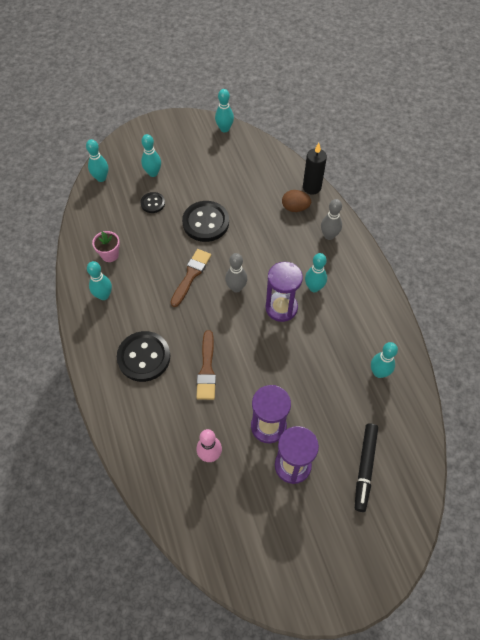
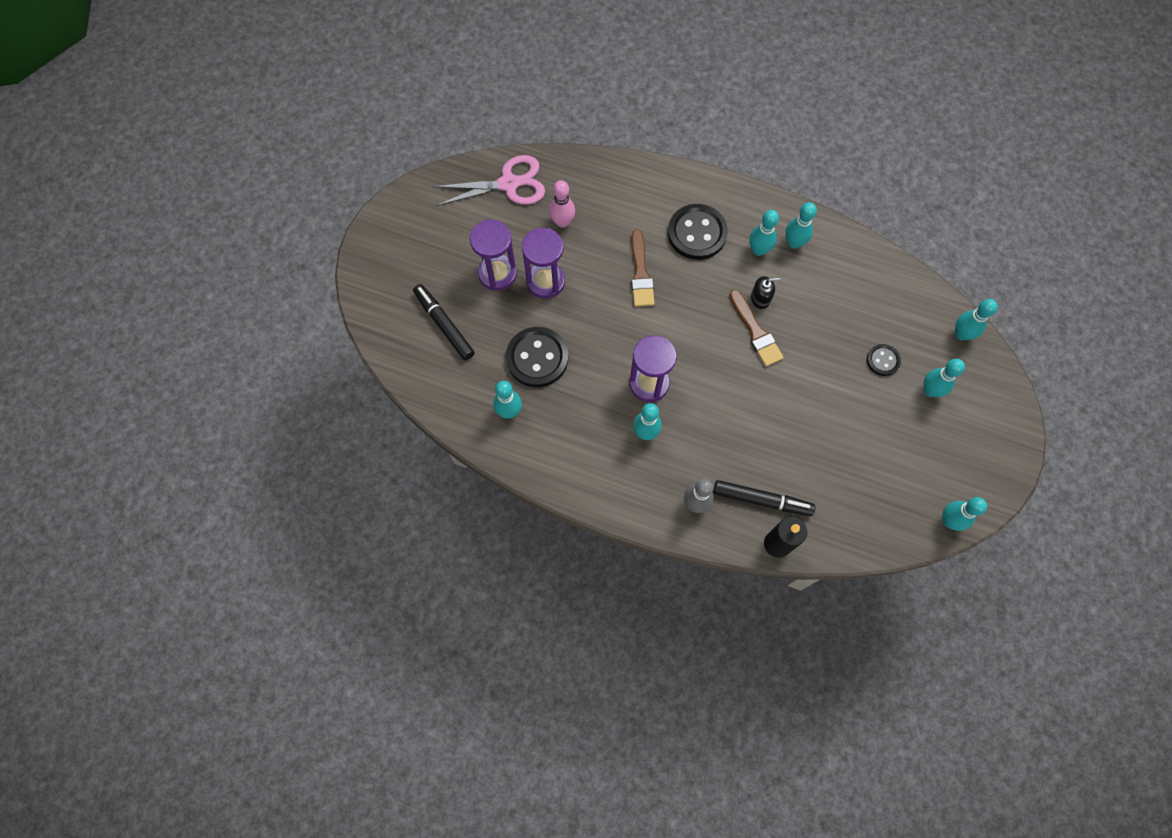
camera: 130 degrees right, 10 degrees up
pink flower pot [92,231,120,262] -> none
black button [182,201,229,242] -> black button moved to [506,327,568,387]
brown brush [196,330,216,400] -> brown brush turned 135 degrees counterclockwise [631,229,655,307]
grey bowling pin [225,253,247,293] -> none
brown egg [282,190,311,212] -> black marker [713,480,815,516]
none -> pink scissors [433,155,545,206]
none -> turquoise bowling pin [749,210,779,256]
none -> black soap dispenser [751,276,780,309]

